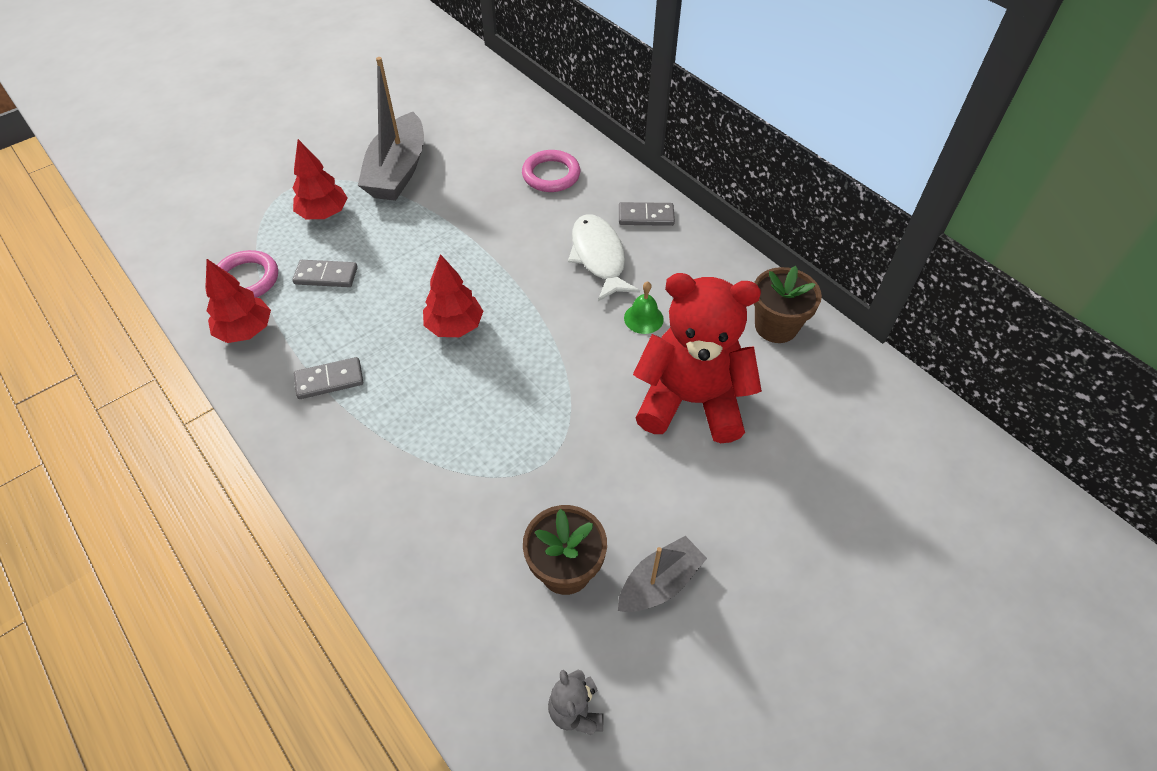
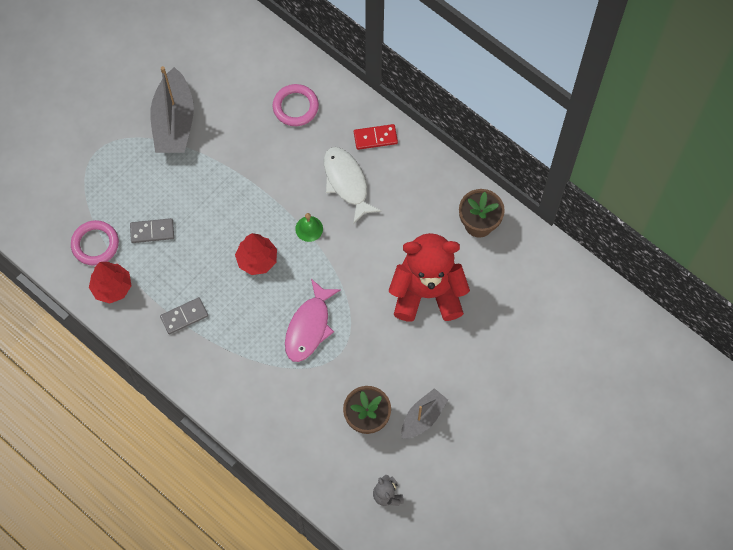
camera: 10 degrees left, 15 degrees up
red tree [293,139,348,219] -> none
grey domino [619,202,675,226] -> red domino [354,124,398,150]
green bell [624,281,664,334] -> green bell moved to [295,213,323,242]
none -> pink fish [285,279,341,362]

